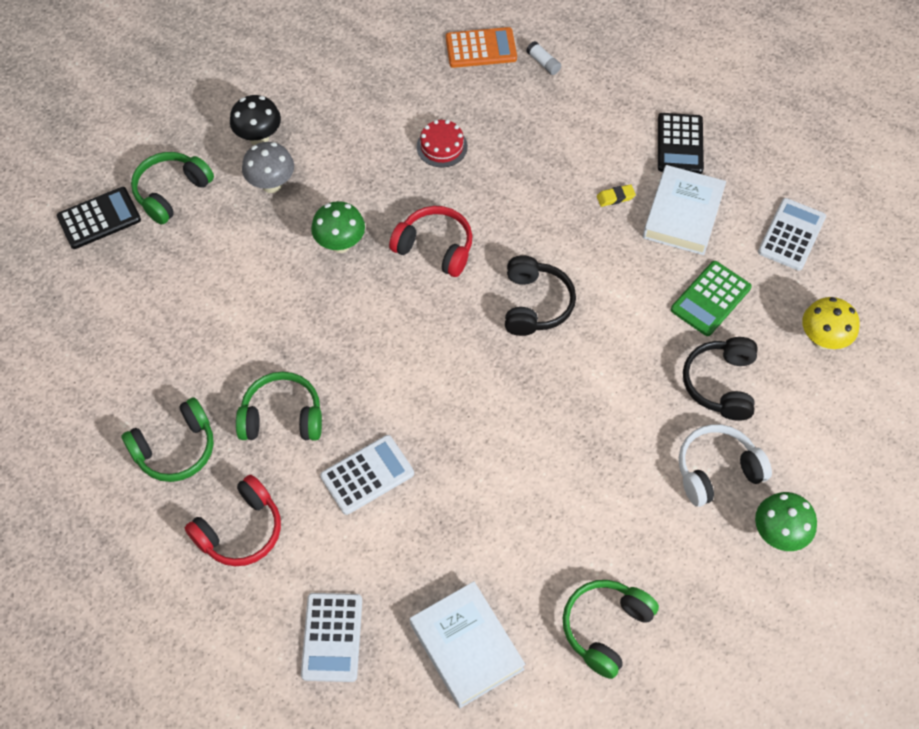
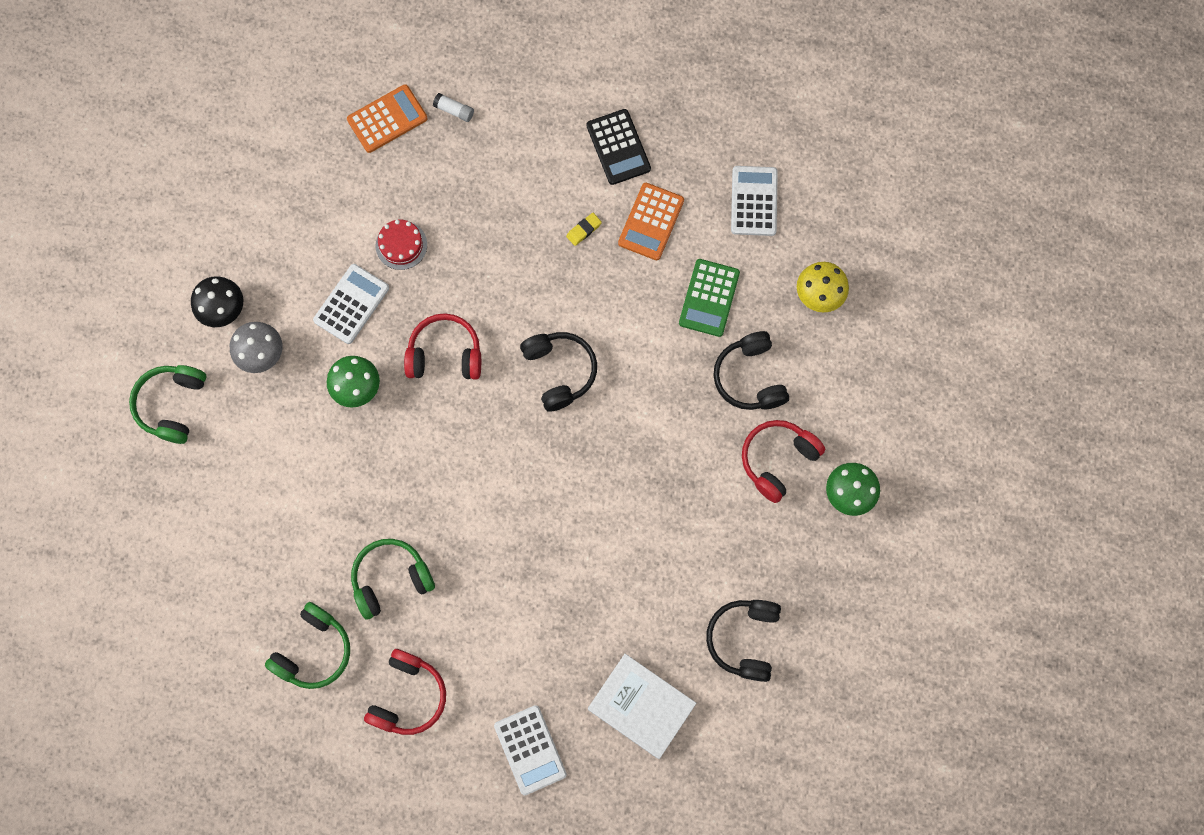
camera: 25 degrees left, 15 degrees up
black calculator [57,187,141,249] -> none
white calculator [320,435,414,515] -> white calculator moved to [313,264,389,344]
green headphones [563,580,659,679] -> black headphones [706,600,781,682]
white book [643,165,726,255] -> orange calculator [618,183,684,260]
white headphones [679,424,772,507] -> red headphones [742,420,825,503]

